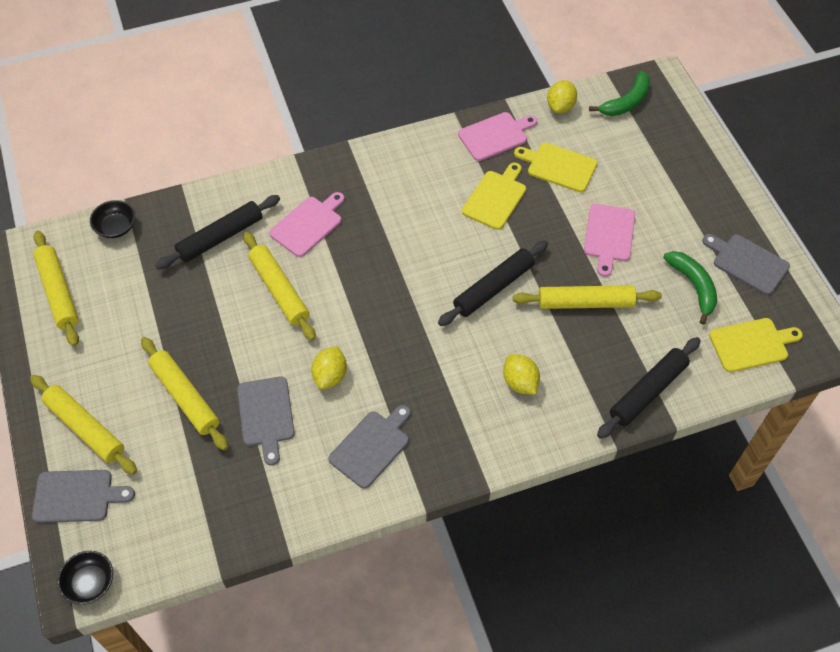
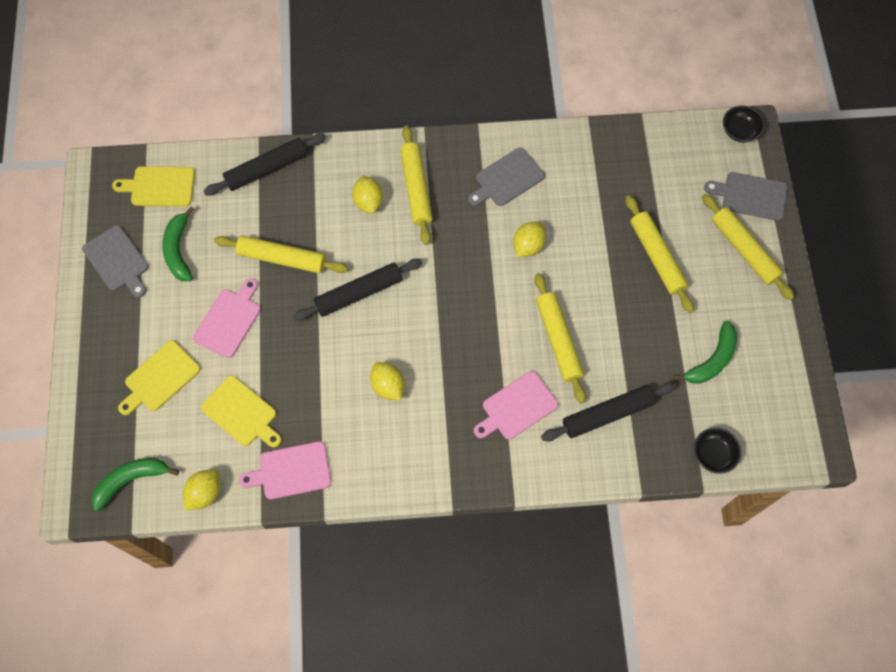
camera: 165 degrees left, 10 degrees up
yellow rolling pin [33,231,79,347] -> yellow rolling pin moved to [400,126,433,245]
grey cutting board [237,376,295,465] -> none
yellow cutting board [462,163,526,230] -> yellow cutting board moved to [118,341,200,415]
none -> yellow lemon [370,362,404,401]
none -> green banana [673,321,737,384]

